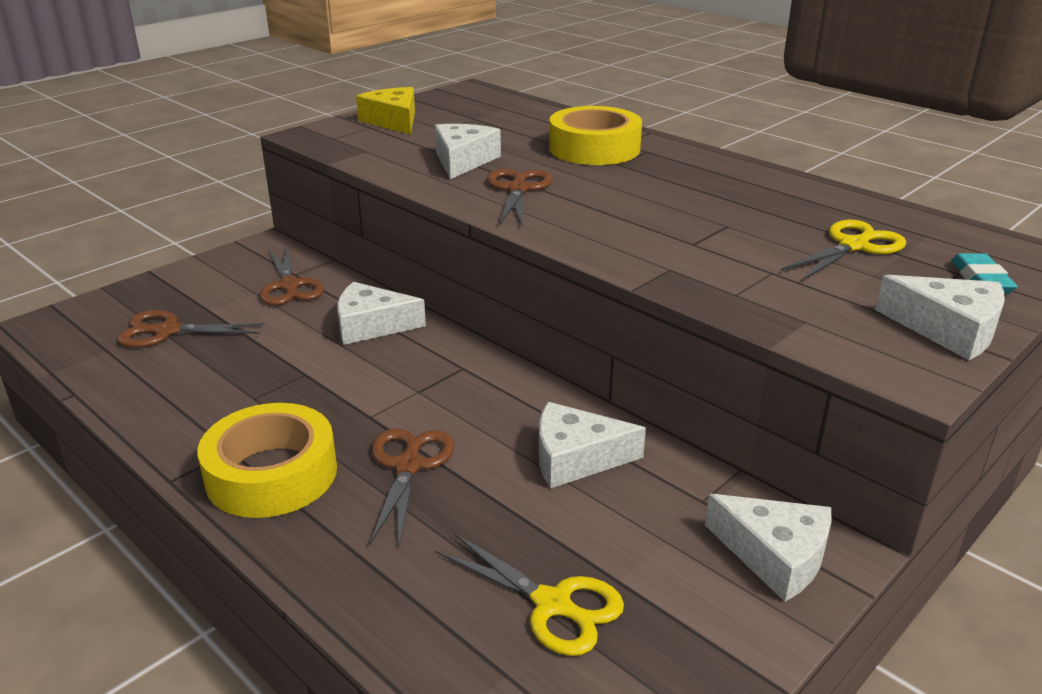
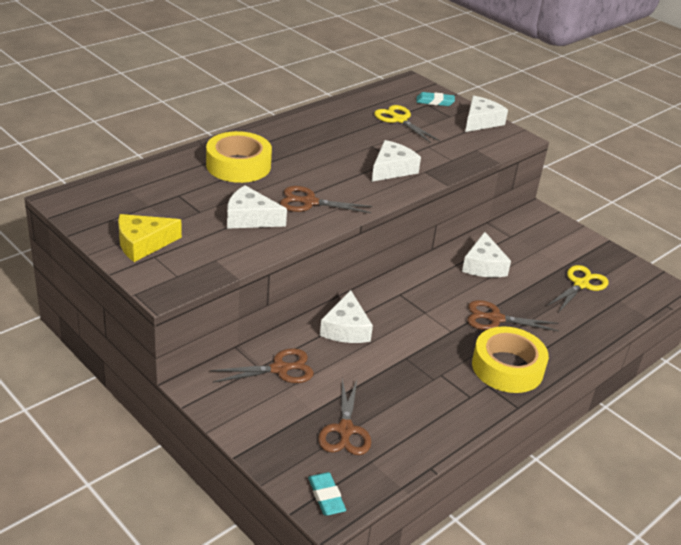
camera: 90 degrees left, 5 degrees up
white cheese [705,494,832,602] -> white cheese moved to [372,140,421,182]
none -> turquoise eraser [308,472,346,516]

